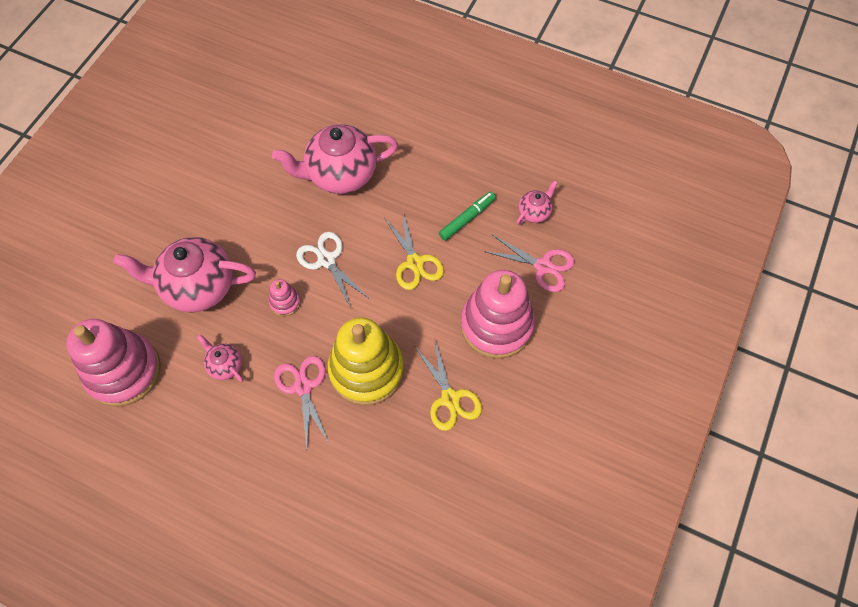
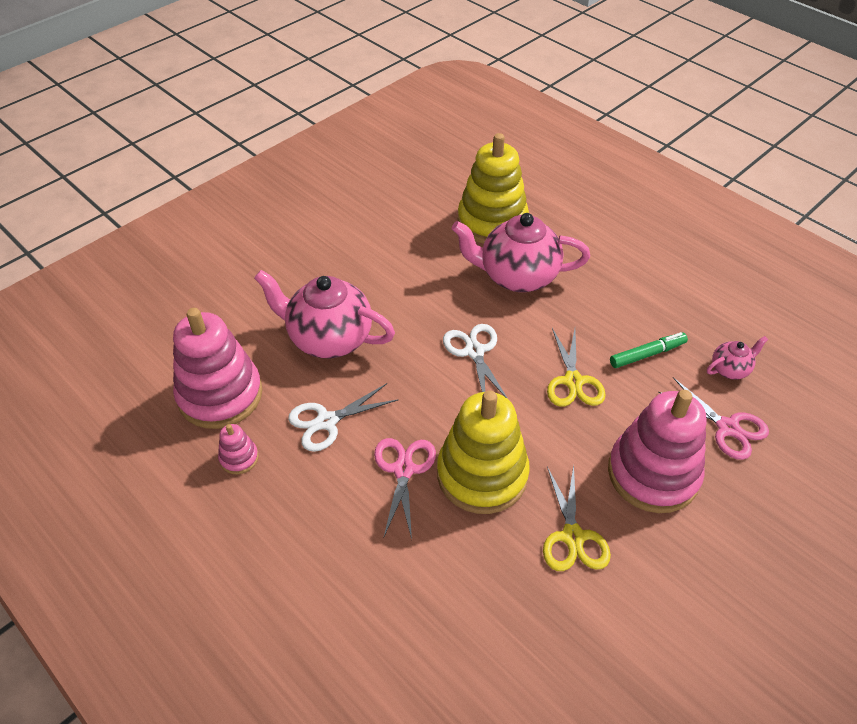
camera: 20 degrees right, 15 degrees down
pink teapot [197,334,243,382] -> white scissors [288,383,399,452]
pink stacking toy [268,279,301,316] -> pink stacking toy moved to [218,424,259,474]
none -> yellow stacking toy [458,133,529,244]

